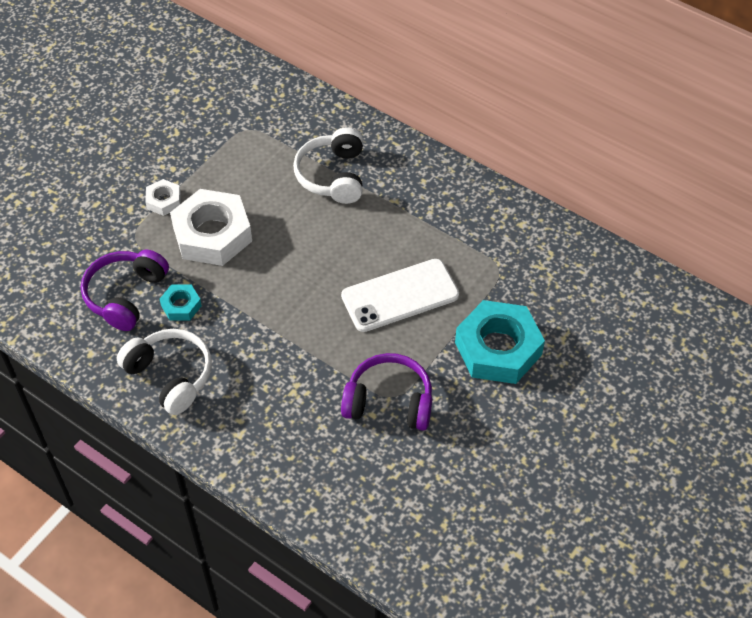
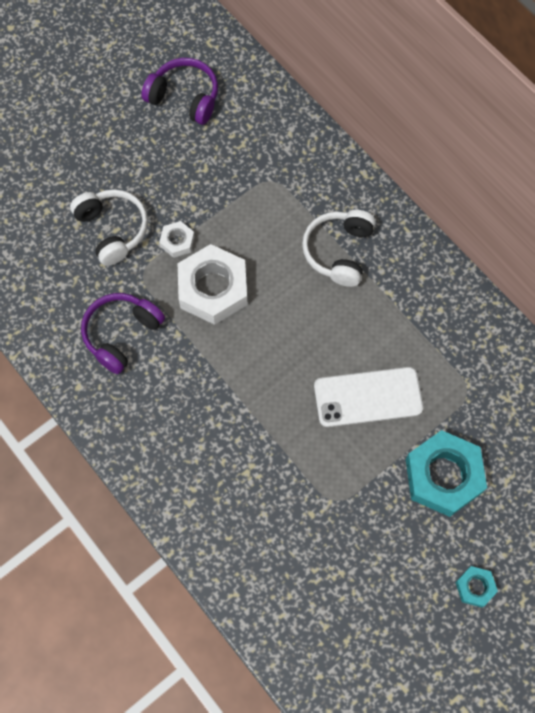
camera: 15 degrees right, 15 degrees up
white headphones [117,329,212,415] -> white headphones moved to [70,189,148,266]
turquoise nut [160,285,202,321] -> turquoise nut moved to [455,566,498,607]
purple headphones [341,353,432,431] -> purple headphones moved to [141,58,218,125]

